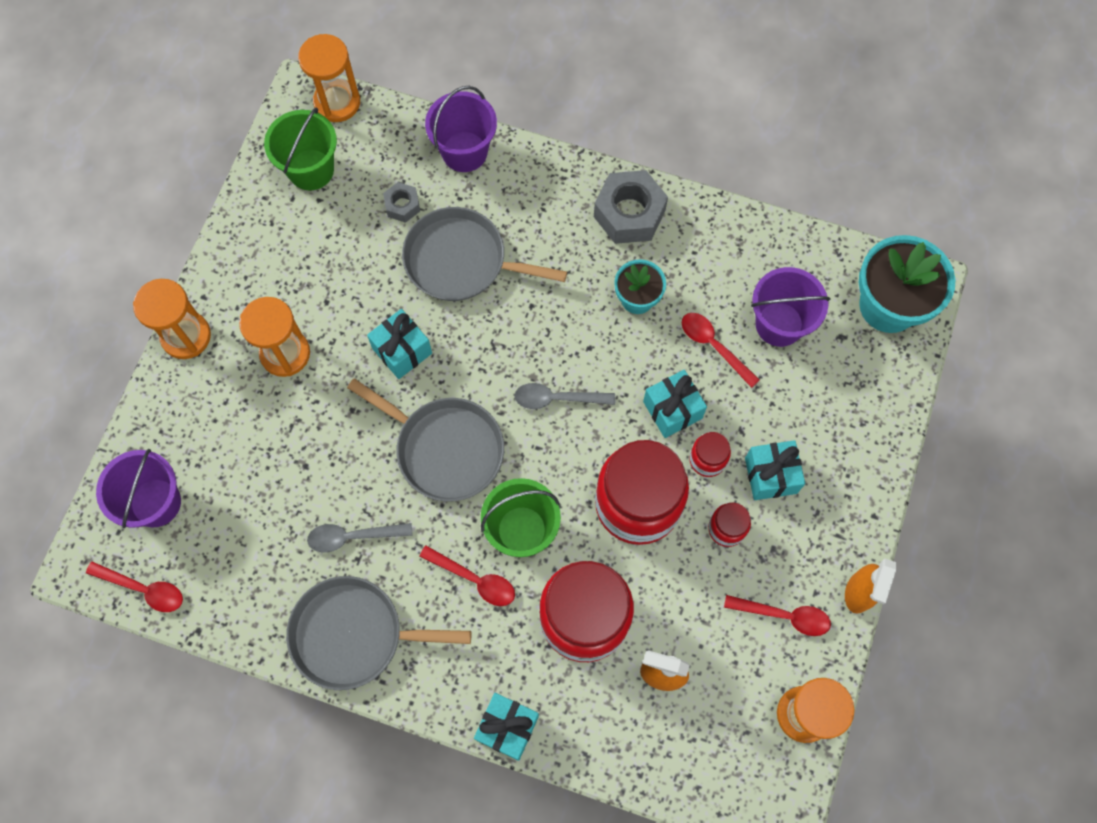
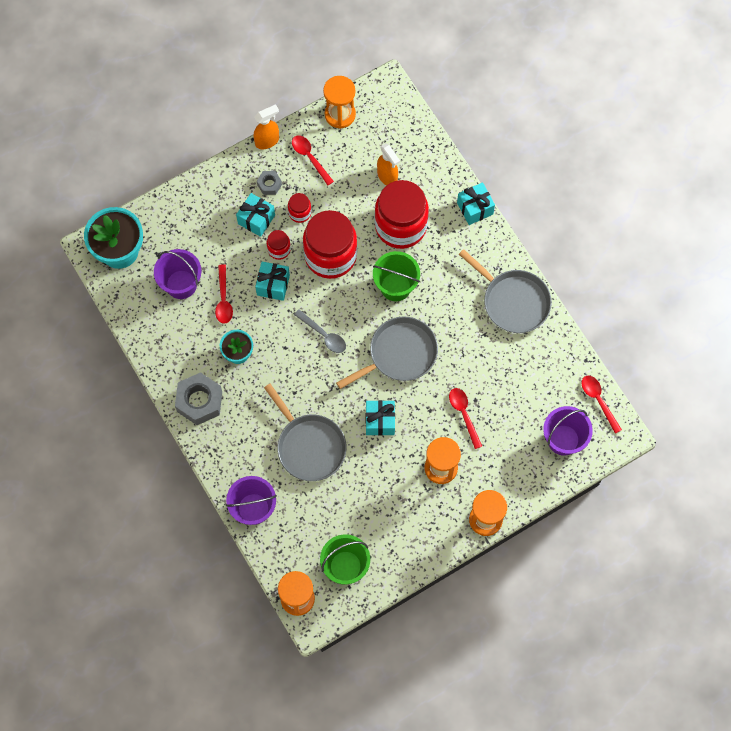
camera: 140 degrees left, 0 degrees up
grey spoon [307,523,413,552] -> none
grey pan [347,378,504,502] -> grey pan turned 75 degrees clockwise [336,316,438,389]
grey nut [383,182,420,223] -> grey nut moved to [257,171,282,195]
red spoon [419,546,515,606] -> red spoon moved to [449,388,482,449]

